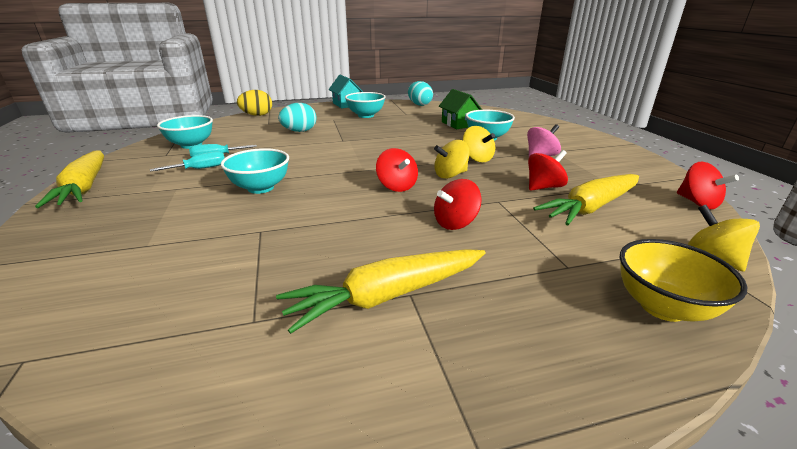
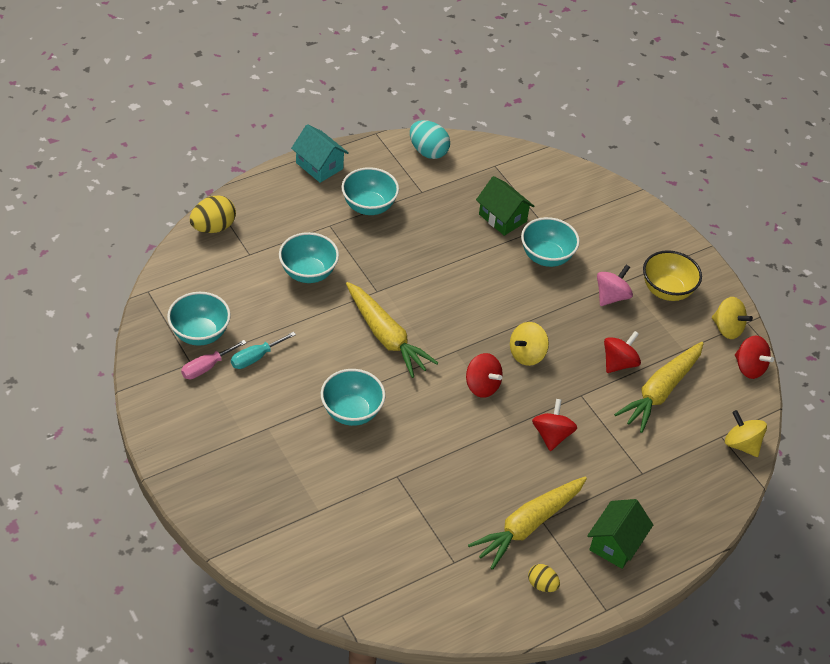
camera: 20 degrees left, 20 degrees up
yellow carrot [35,150,104,208] -> yellow carrot moved to [346,282,438,378]
turquoise screwdriver [150,151,225,172] -> none
turquoise egg [278,103,317,132] -> turquoise bowl [279,232,339,283]
red spinning top [434,179,482,230] -> red spinning top turned 150 degrees clockwise [532,399,577,451]
yellow spinning top [463,126,495,162] -> yellow spinning top moved to [712,297,753,339]
yellow bowl [620,239,747,322] -> yellow bowl moved to [643,250,702,301]
none -> pink screwdriver [181,340,247,379]
none -> yellow egg [528,564,560,592]
none -> green house [587,499,653,569]

